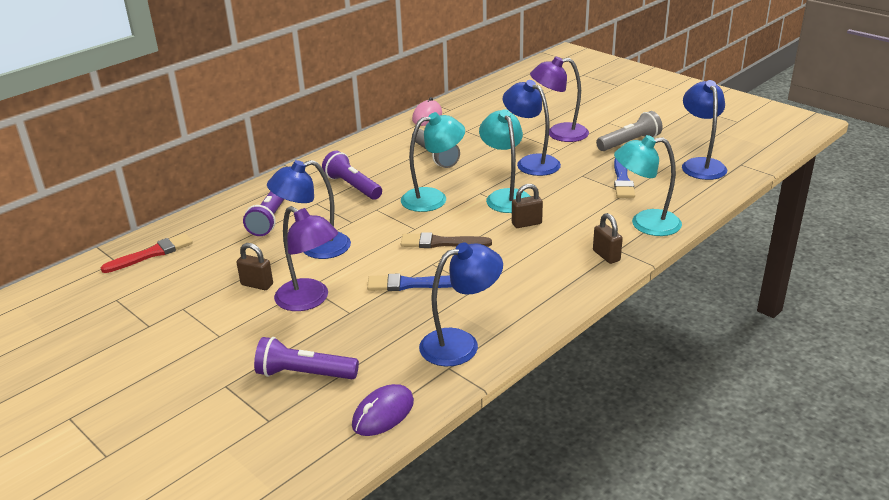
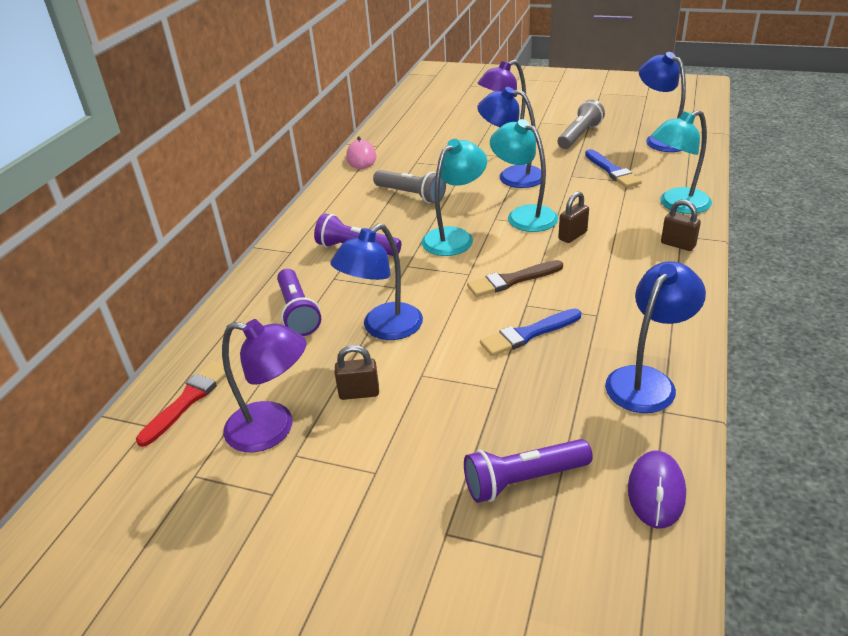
camera: 25 degrees left, 5 degrees up
purple lamp [274,206,338,311] -> purple lamp moved to [222,319,307,453]

